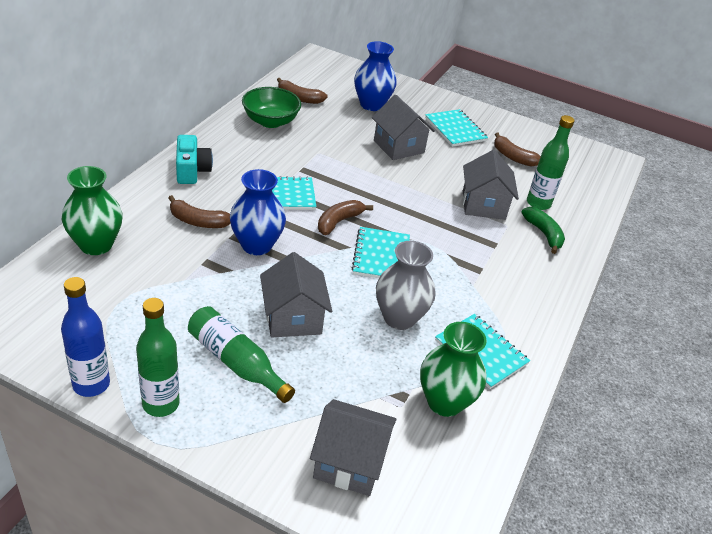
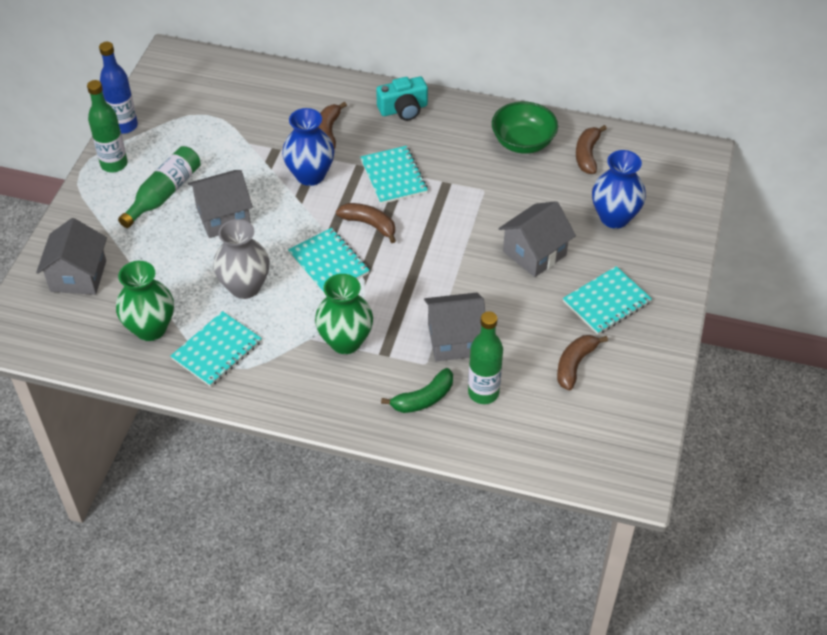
camera: 85 degrees right, 10 degrees up
green vase [62,166,123,255] -> green vase moved to [315,274,373,354]
turquoise notebook [352,227,410,278] -> turquoise notebook turned 60 degrees clockwise [288,228,370,296]

